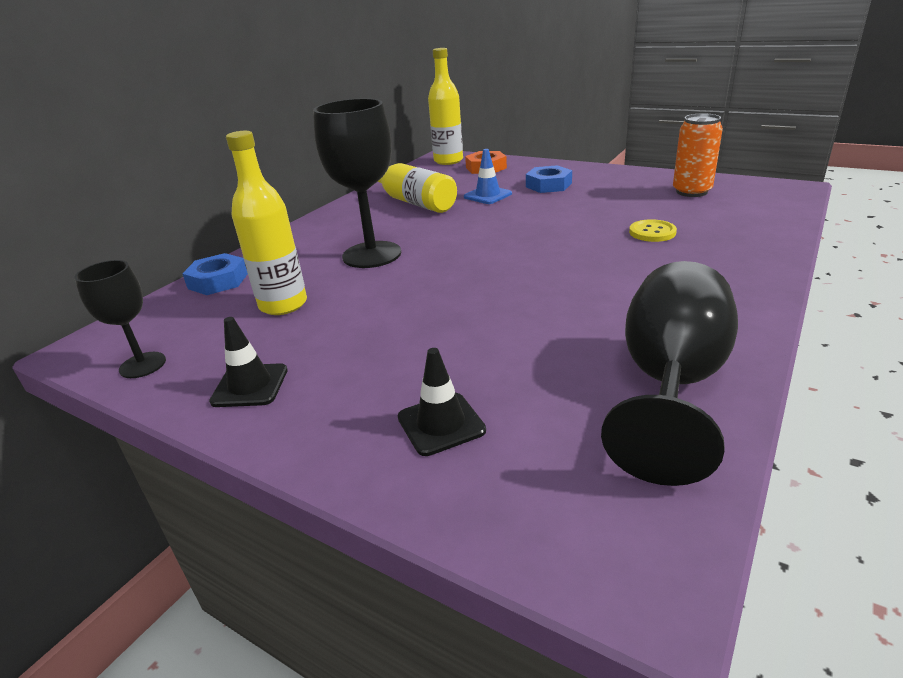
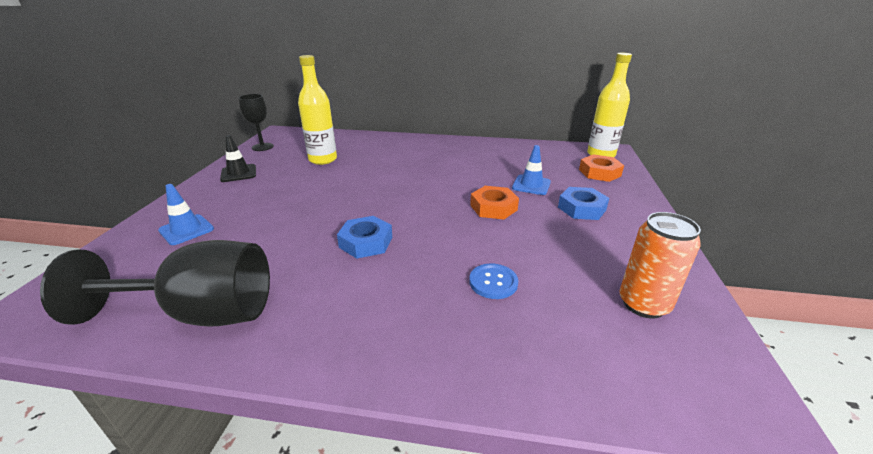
camera: 65 degrees right, 0 degrees up
blue nut [182,253,248,295] -> blue nut moved to [337,216,392,259]
black goblet [313,98,401,268] -> none
yellow bottle [378,163,457,213] -> none
black traffic cone [398,348,486,456] -> blue traffic cone [158,184,214,245]
yellow button [629,219,677,242] -> blue button [469,263,518,299]
none -> orange nut [470,186,519,220]

